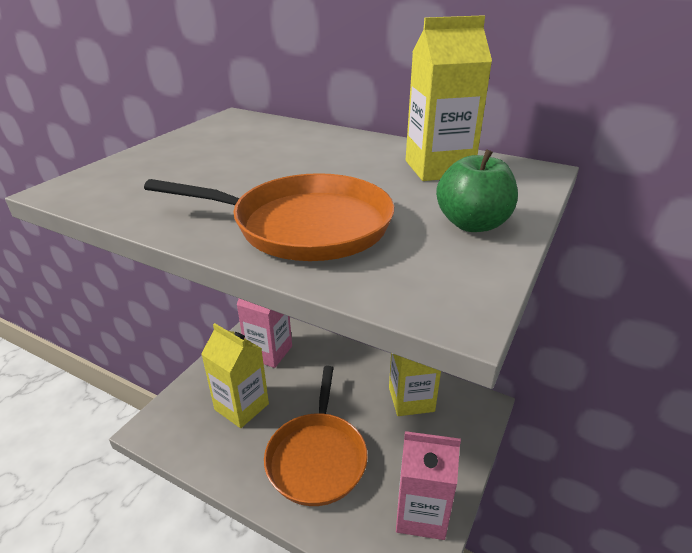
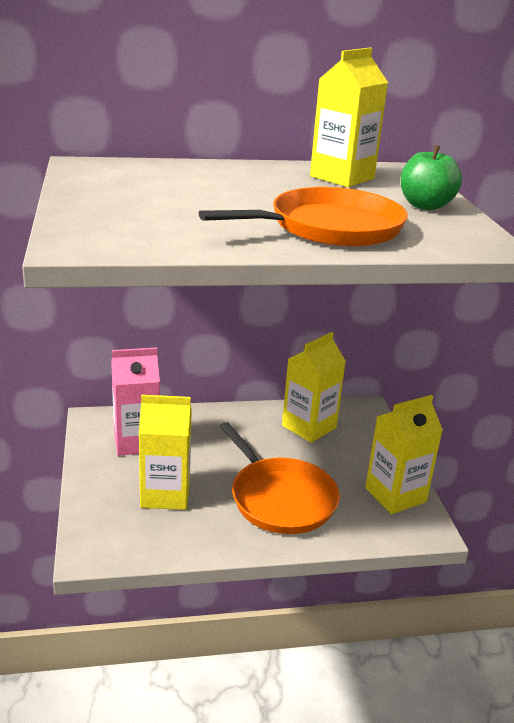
camera: 40 degrees left, 5 degrees down
pink carton [396,431,461,540] -> yellow carton [365,395,443,514]

